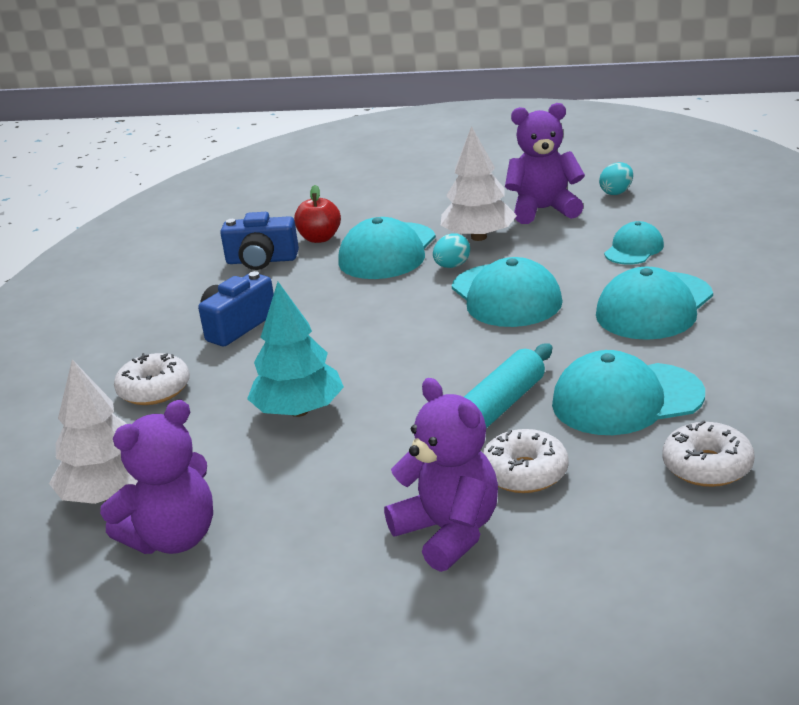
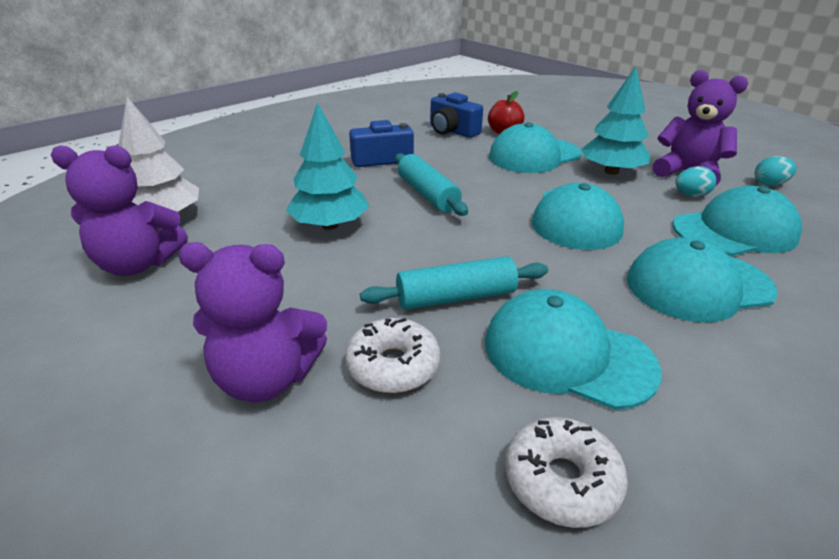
camera: 35 degrees right, 5 degrees up
white donut [114,353,190,405] -> none
purple teddy bear [384,378,498,572] -> purple teddy bear turned 90 degrees clockwise [178,242,327,402]
turquoise egg [433,233,470,268] -> turquoise egg moved to [675,166,716,197]
white tree [441,126,517,241] -> turquoise tree [581,67,650,175]
turquoise cap [604,221,664,265] -> turquoise cap [673,185,802,256], size x1.76
none -> turquoise rolling pin [395,153,468,216]

